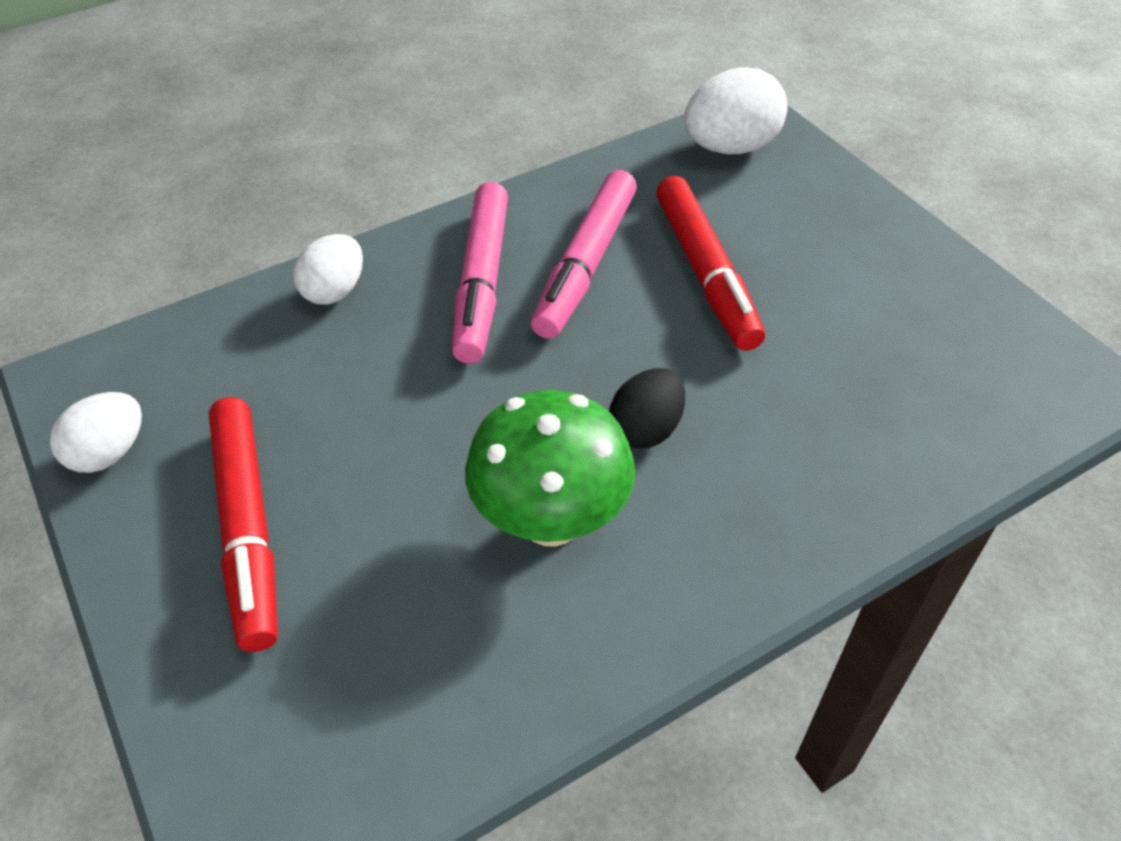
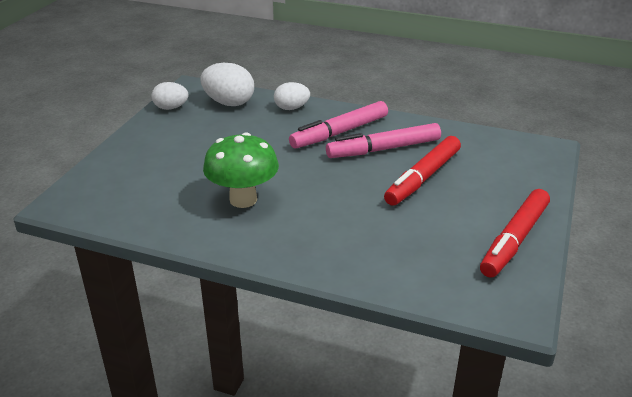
camera: 50 degrees right, 15 degrees down
red marker [209,397,278,652] -> red marker moved to [480,189,550,278]
black egg [609,368,685,448] -> none
white egg [684,67,788,154] -> white egg moved to [200,63,254,106]

